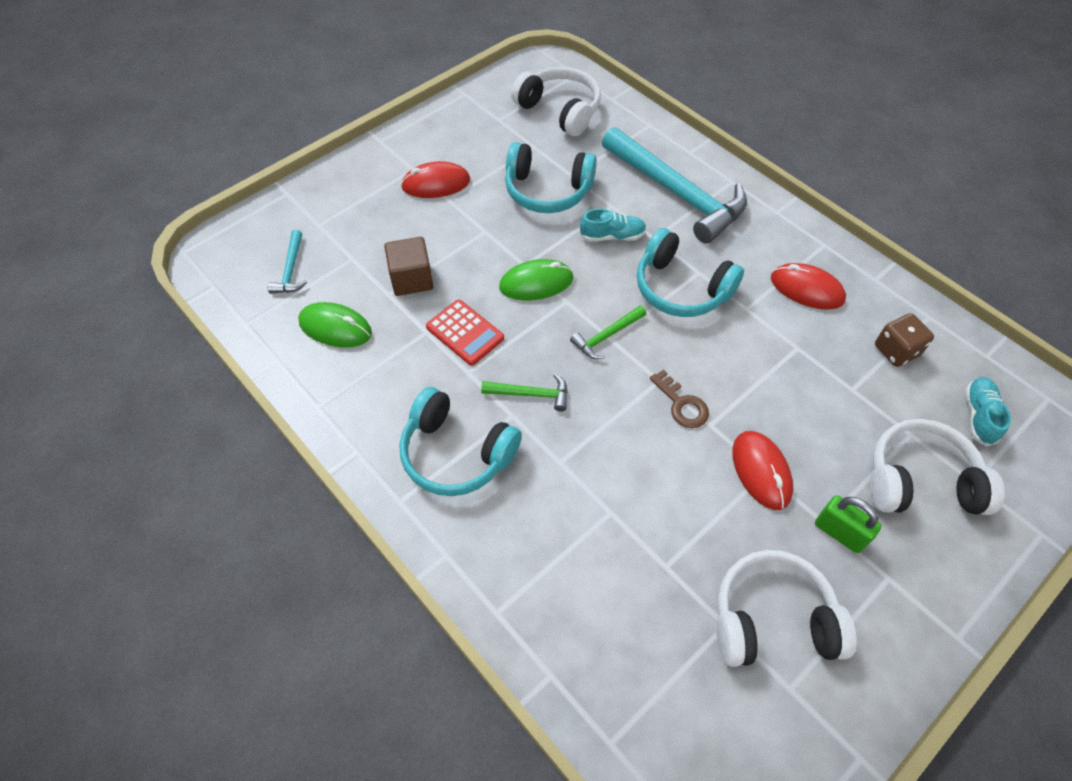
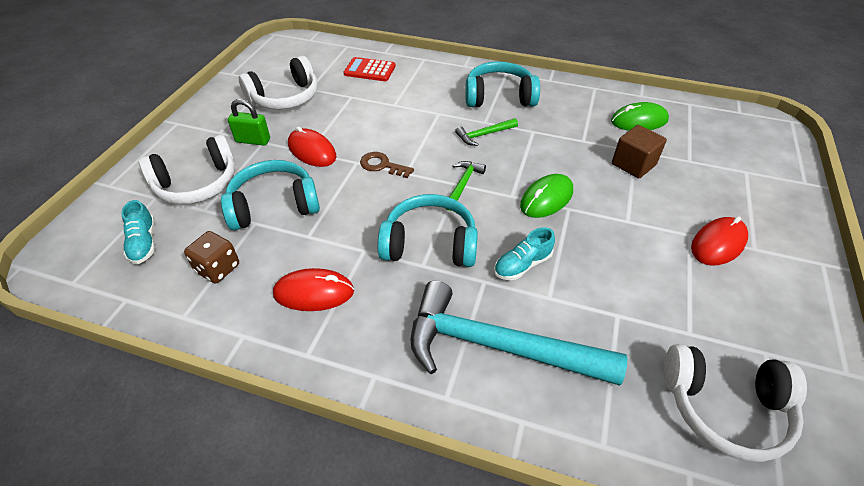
camera: 150 degrees right, 10 degrees down
turquoise hammer [267,230,307,294] -> none
red calculator [426,299,504,366] -> red calculator moved to [343,57,396,81]
turquoise headphones [505,142,597,213] -> turquoise headphones moved to [221,160,320,230]

